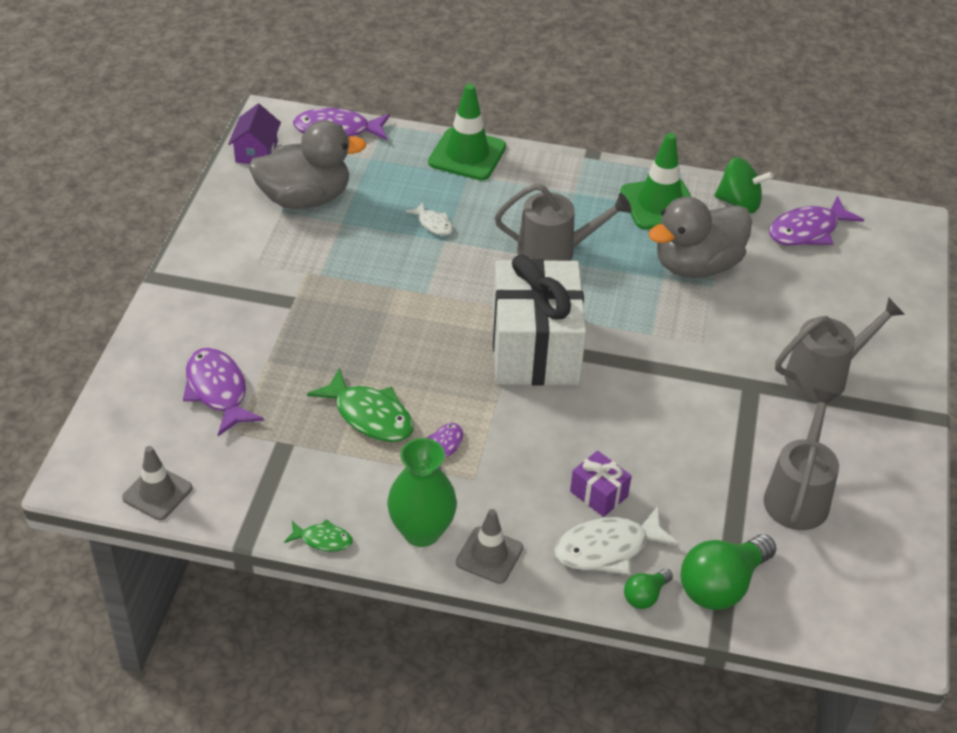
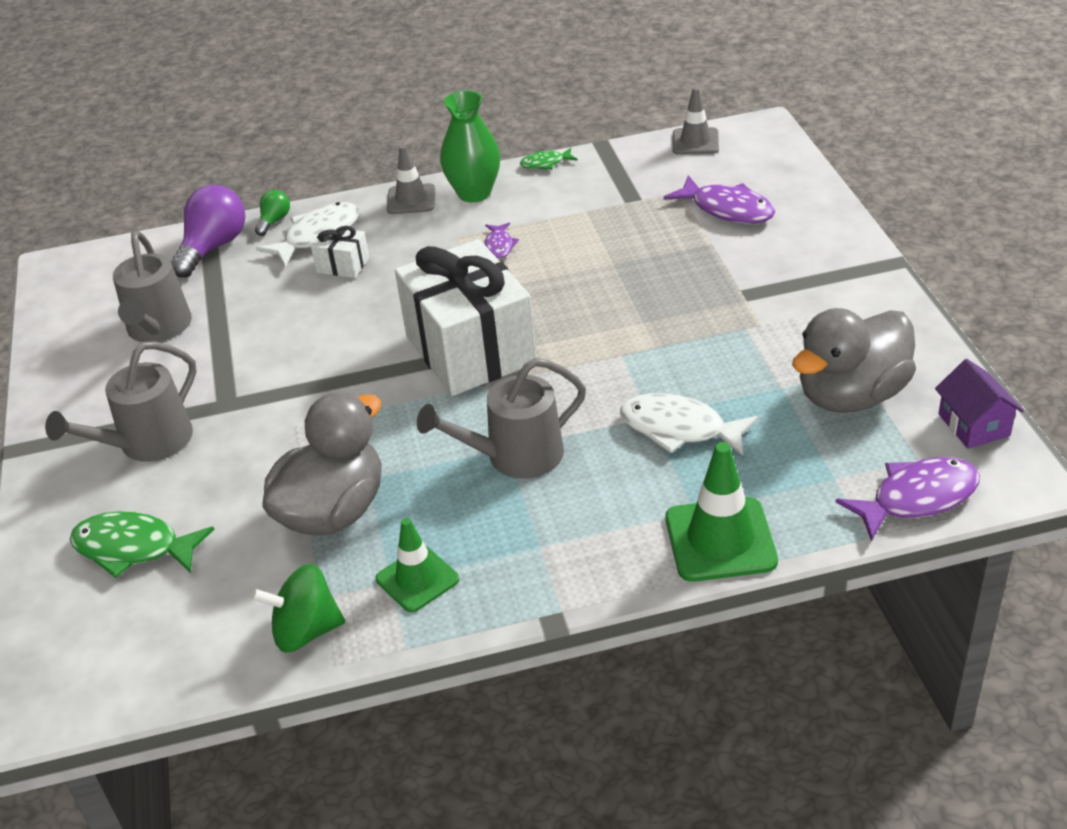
camera: 160 degrees right, 5 degrees down
green fish [307,367,413,442] -> green fish moved to [70,511,215,578]
white fish [406,202,453,236] -> white fish [620,393,759,456], size x1.86
purple gift [570,451,632,517] -> white gift [311,226,369,278]
green traffic cone [620,133,691,230] -> green traffic cone [376,518,459,612], size x0.66
green light bulb [681,534,776,610] -> purple light bulb [171,185,245,278]
purple fish [769,196,864,246] -> none

